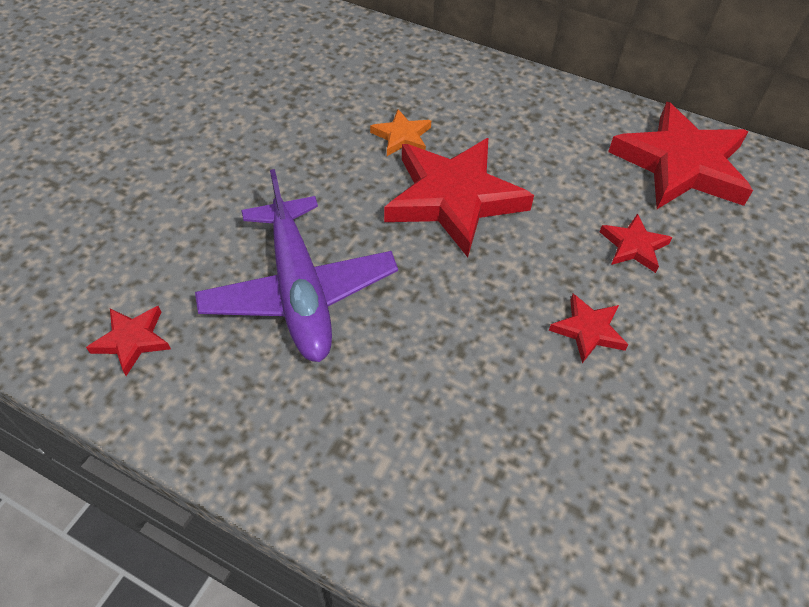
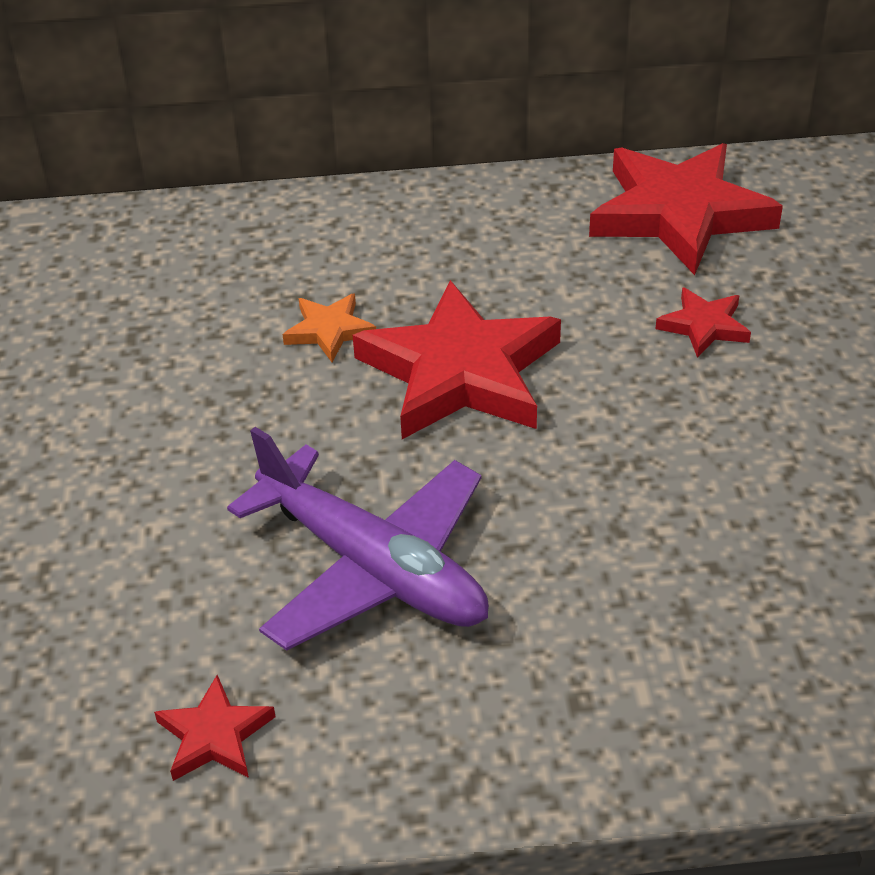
camera: 30 degrees left, 10 degrees down
red star [549,294,629,363] -> none

